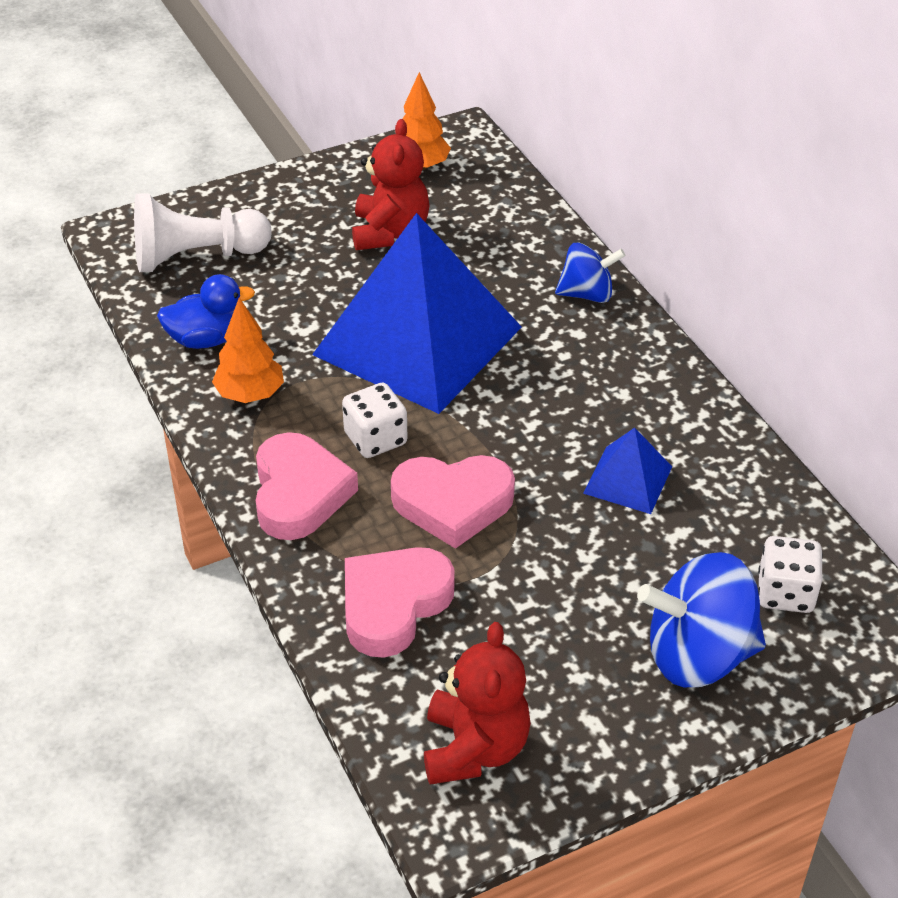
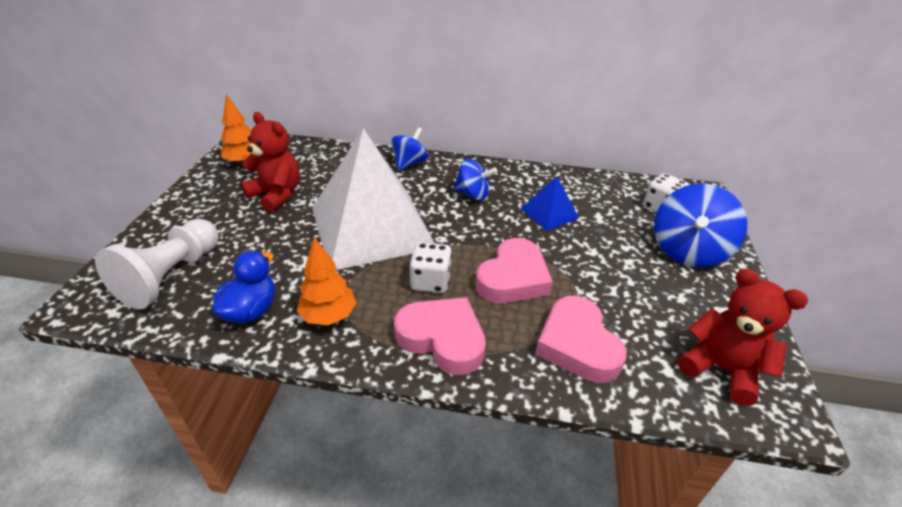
camera: 55 degrees left, 5 degrees down
blue pyramid [312,213,522,414] -> white pyramid [312,128,435,270]
none -> blue spinning top [453,159,497,200]

